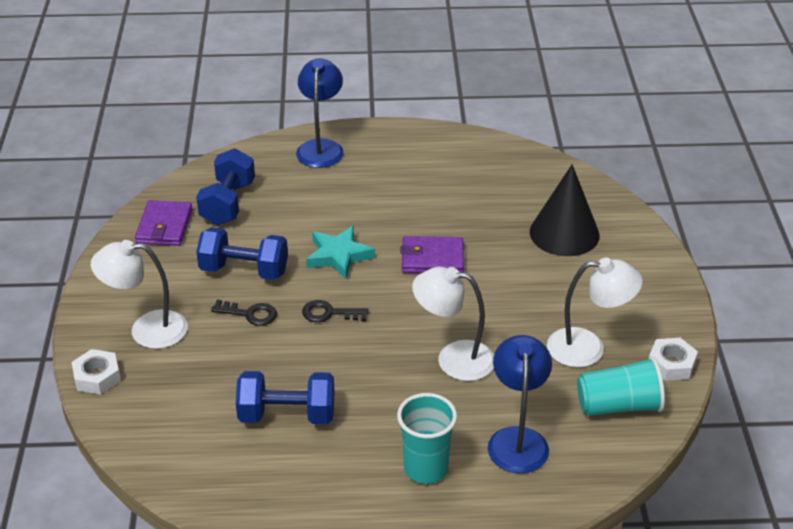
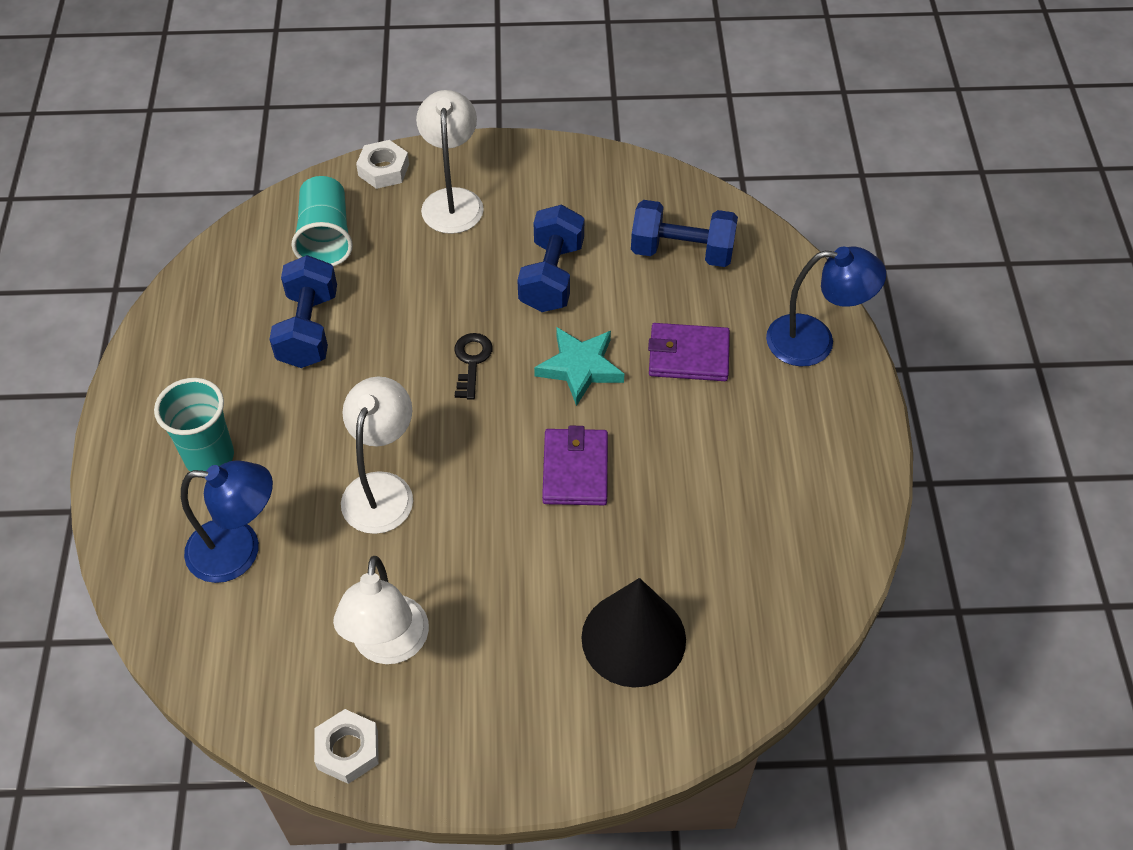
camera: 90 degrees right, 15 degrees up
purple wallet [135,200,192,246] -> purple wallet moved to [648,323,730,381]
black key [211,300,277,326] -> none
turquoise cup [577,357,665,416] -> turquoise cup moved to [291,176,353,266]

